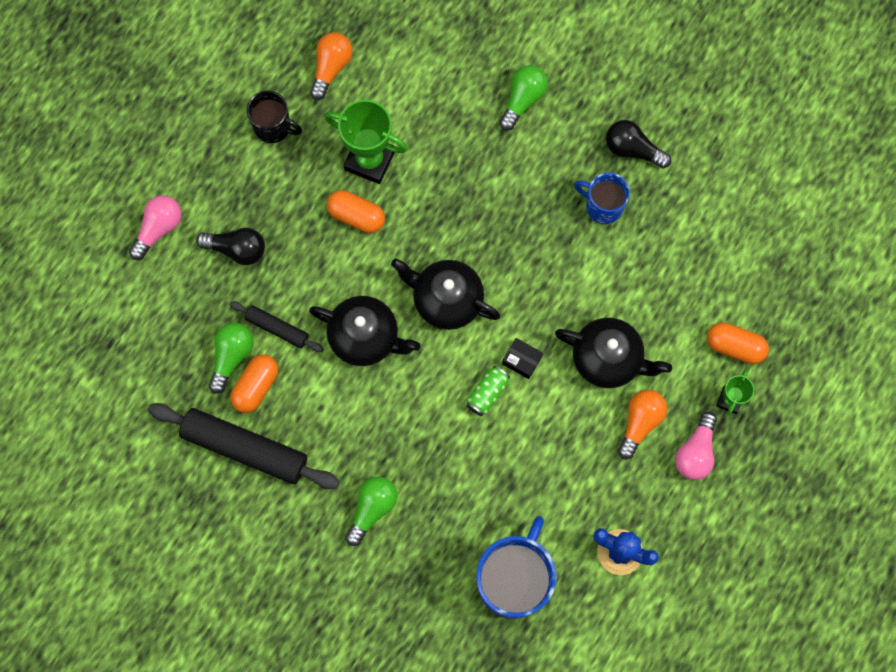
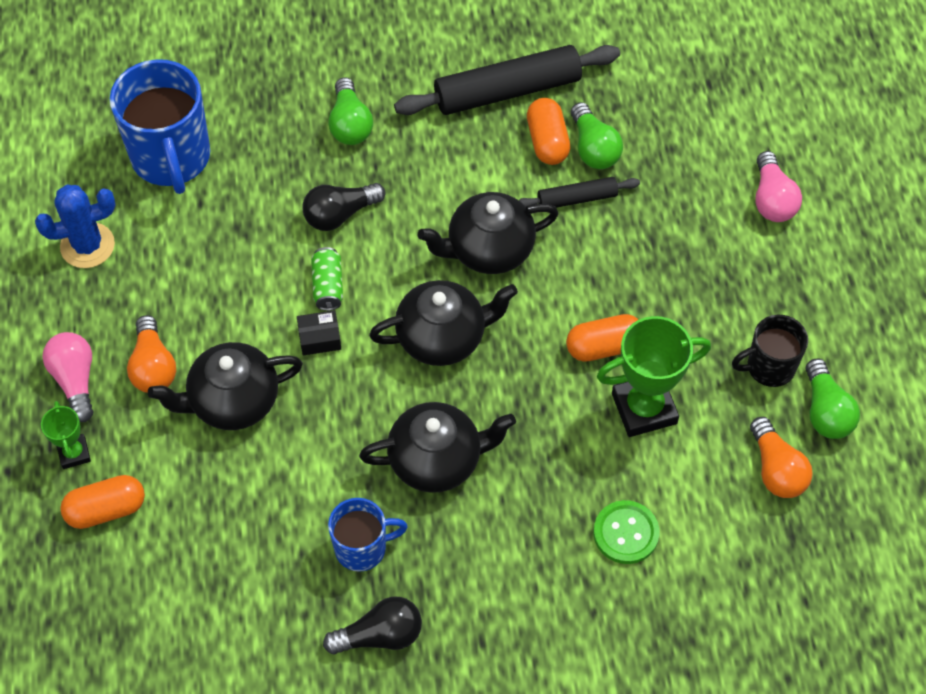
camera: 140 degrees right, 15 degrees down
black light bulb [196,228,265,265] -> black light bulb moved to [302,183,385,231]
green light bulb [499,65,548,131] -> green light bulb moved to [806,359,860,439]
none -> black teapot [359,402,516,493]
none -> green button [594,500,659,564]

